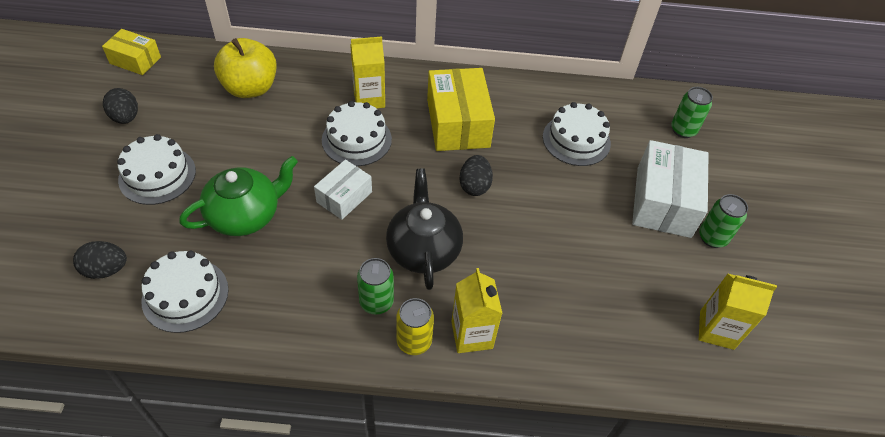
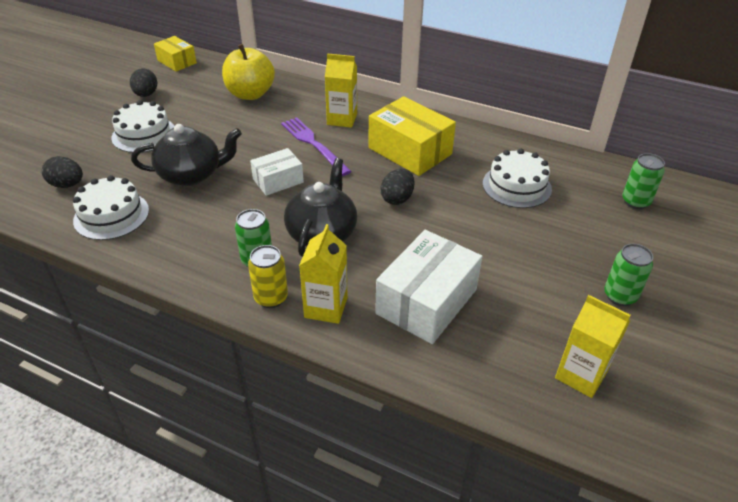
camera: 25 degrees right, 10 degrees down
green teapot [179,156,298,236] -> black teapot [131,124,242,186]
white cake [322,101,392,166] -> purple fork [281,117,352,176]
yellow box [427,68,495,151] -> yellow box turned 60 degrees counterclockwise [368,96,456,176]
white box [632,140,709,238] -> white box moved to [375,230,482,344]

